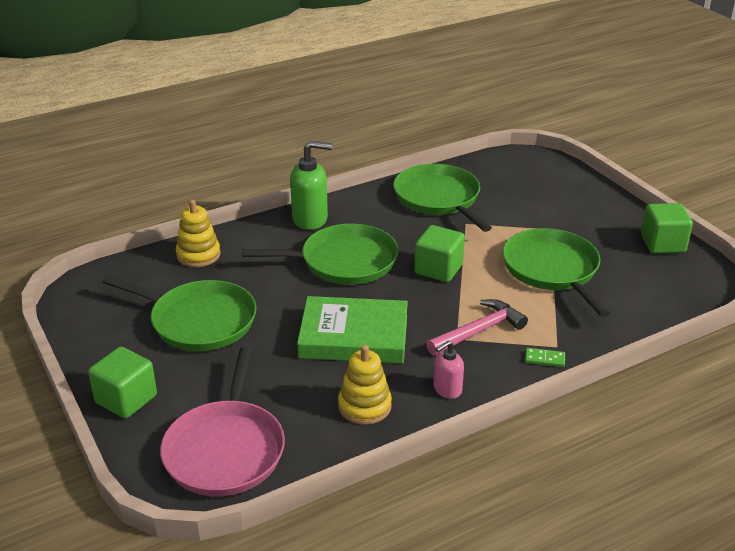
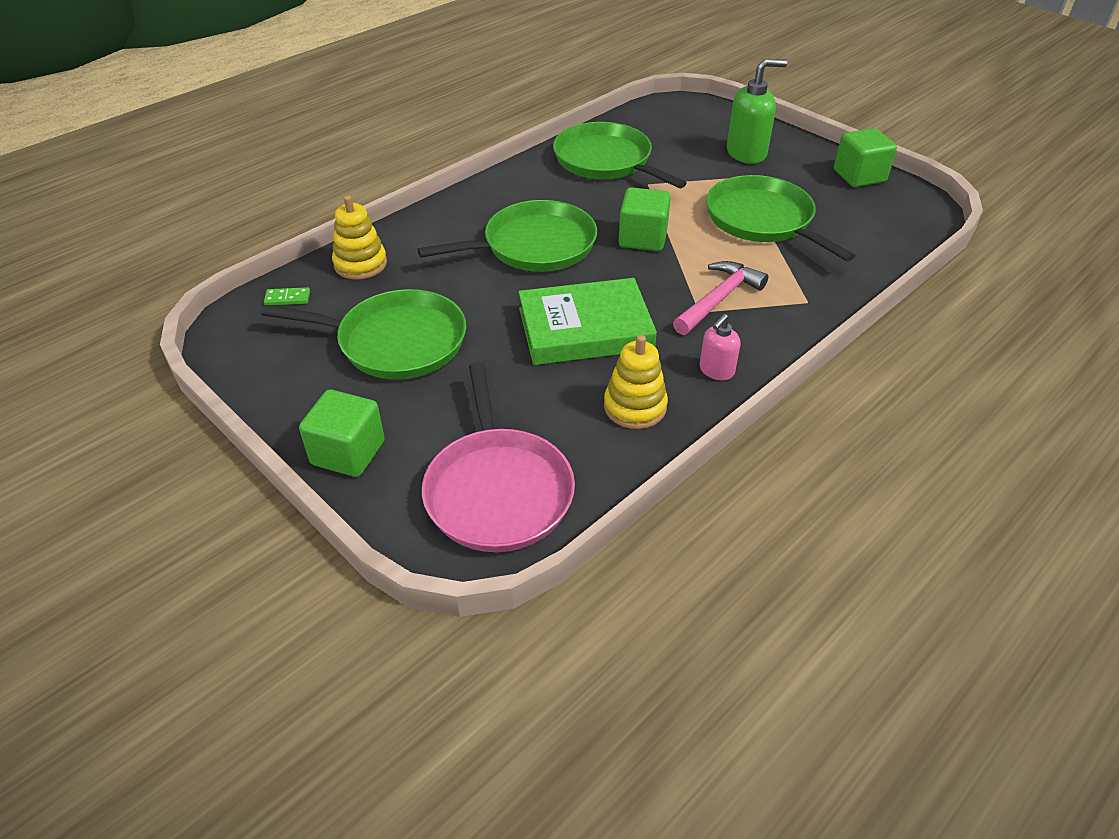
camera: 15 degrees left, 10 degrees up
green soap dispenser [290,141,332,230] -> green soap dispenser moved to [727,59,787,164]
green domino [525,348,565,367] -> green domino moved to [264,287,310,305]

